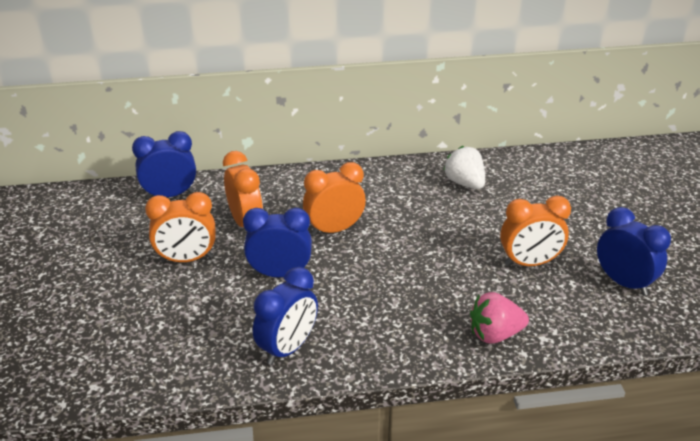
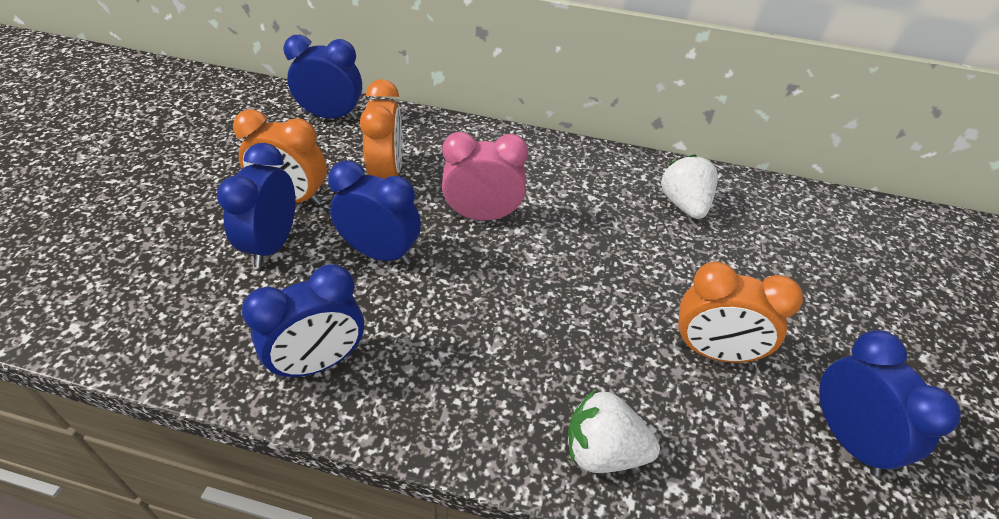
camera: 20 degrees right, 10 degrees up
orange clock [303,162,366,236] -> pink clock [442,132,528,220]
pink strawberry [470,292,529,343] -> white strawberry [568,390,660,473]
none -> blue clock [217,143,296,268]

